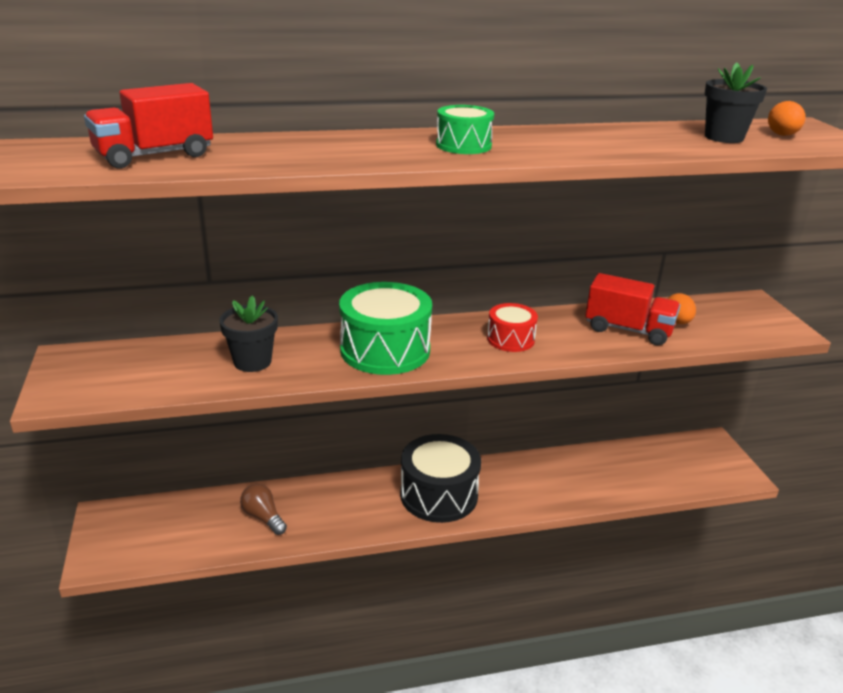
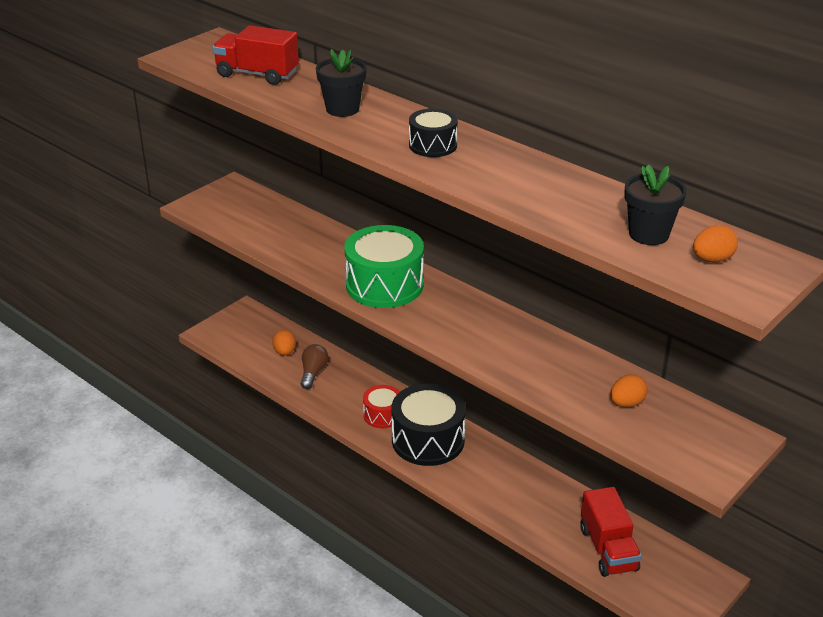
camera: 55 degrees right, 5 degrees up
black flower pot [219,295,278,372] -> black flower pot moved to [316,49,366,117]
green drum [436,105,494,154] -> black drum [409,108,458,157]
red drum [487,303,538,352] -> red drum moved to [363,385,400,428]
red truck [585,273,680,346] -> red truck moved to [580,487,642,577]
none -> orange egg [272,330,296,356]

